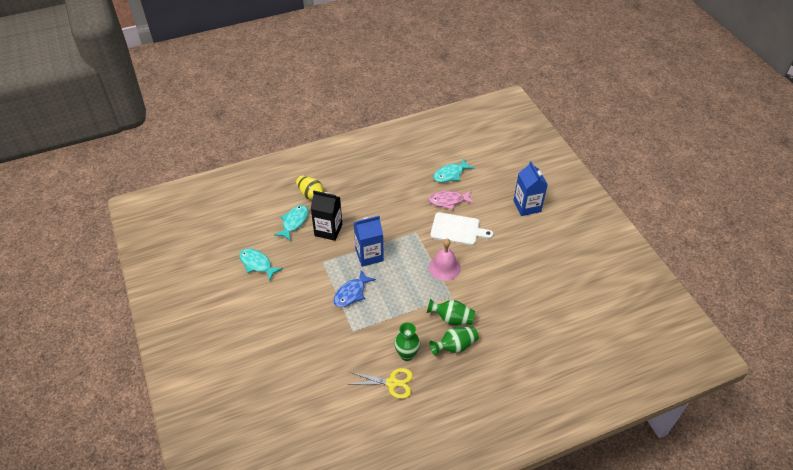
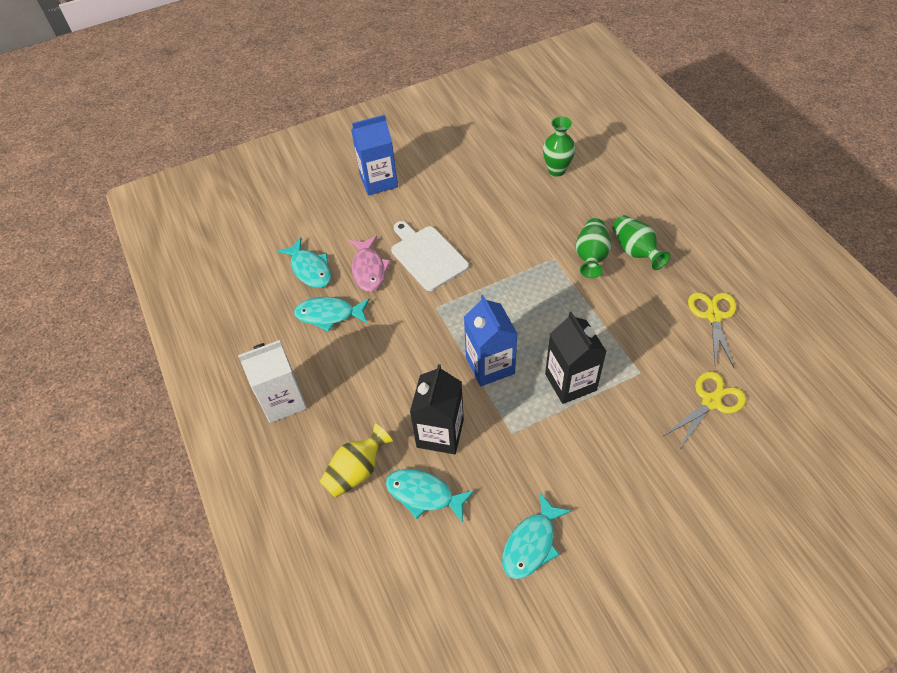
camera: 90 degrees left, 5 degrees up
blue fish [333,270,376,307] -> black carton [545,311,607,404]
green vase [394,322,420,361] -> green vase moved to [543,116,576,176]
pink bell [429,239,461,281] -> none
white cutting board [430,212,493,245] -> white cutting board turned 45 degrees counterclockwise [391,221,469,291]
none -> white carton [238,340,307,423]
none -> turquoise fish [294,297,370,332]
none -> yellow scissors [662,371,746,448]

